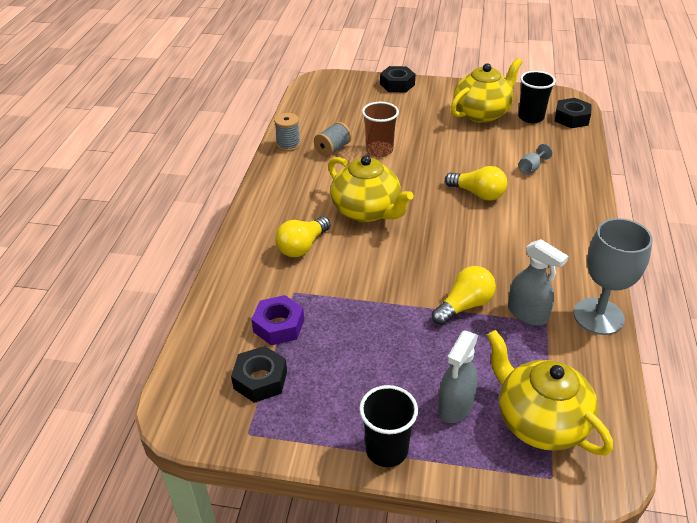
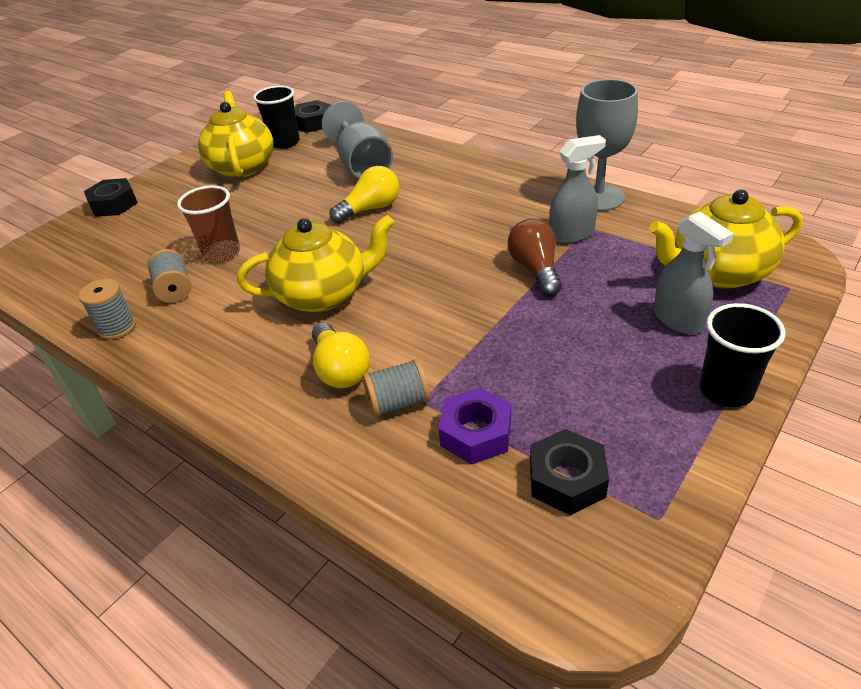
camera: 60 degrees left, 0 degrees up
yellow light bulb [432,266,496,325] -> brown light bulb [508,218,562,296]
grey goblet [519,144,553,174] -> grey goblet [322,101,393,178], size x2.31
none -> grey spool [362,359,430,417]

